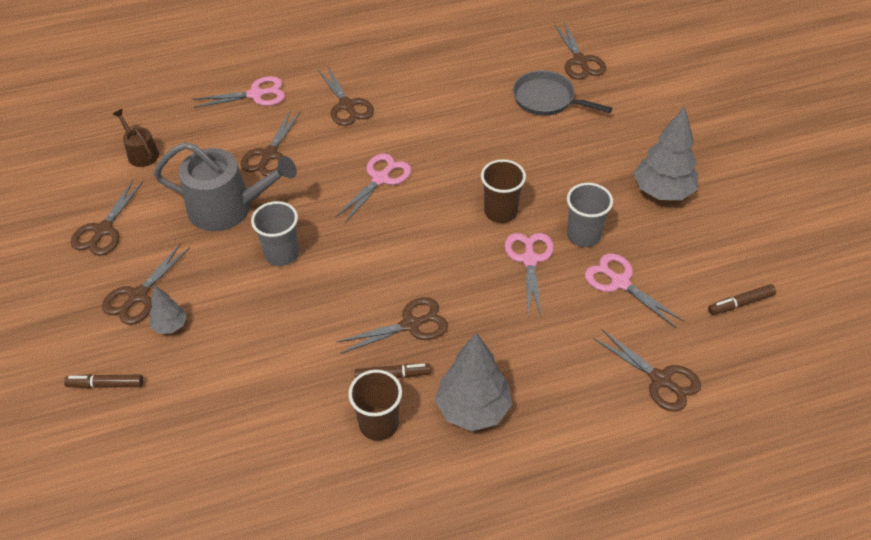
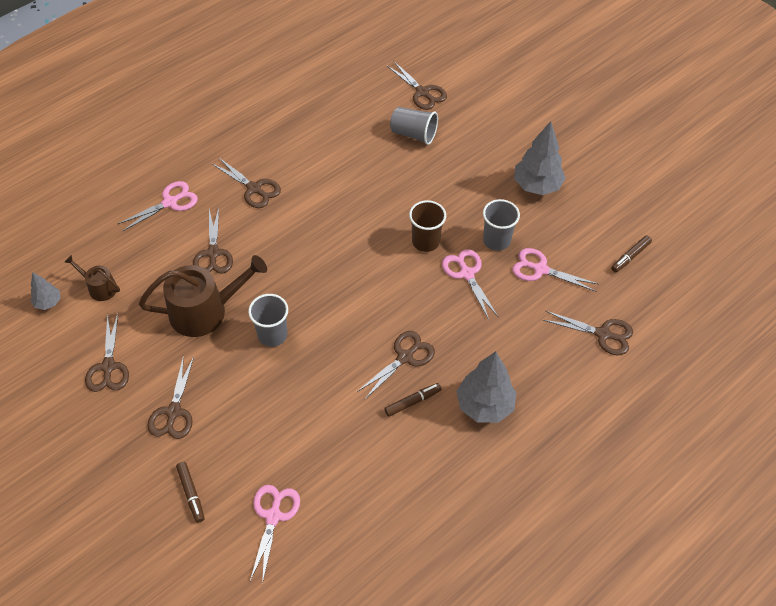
camera: 25 degrees left, 5 degrees up
brown marker [64,374,143,388] -> brown marker turned 90 degrees counterclockwise [176,462,205,523]
grey tree [149,285,187,334] -> grey tree moved to [30,272,61,310]
grey watering can [154,142,297,231] -> brown watering can [139,255,267,337]
pink scissors [335,153,411,223] -> pink scissors moved to [250,485,300,584]
brown cup [348,370,402,441] -> none
grey pan [513,70,612,116] -> grey cup [390,107,438,145]

